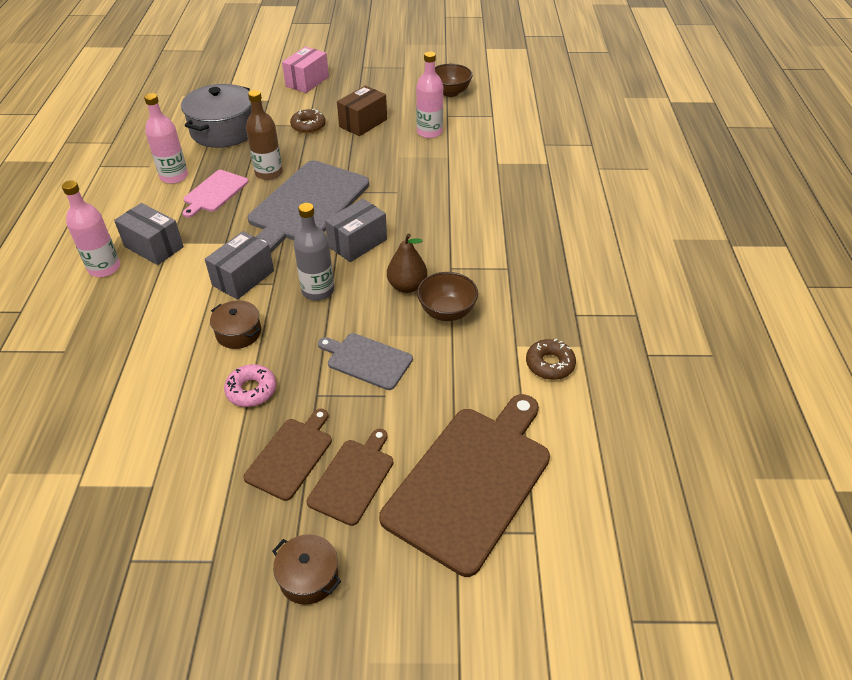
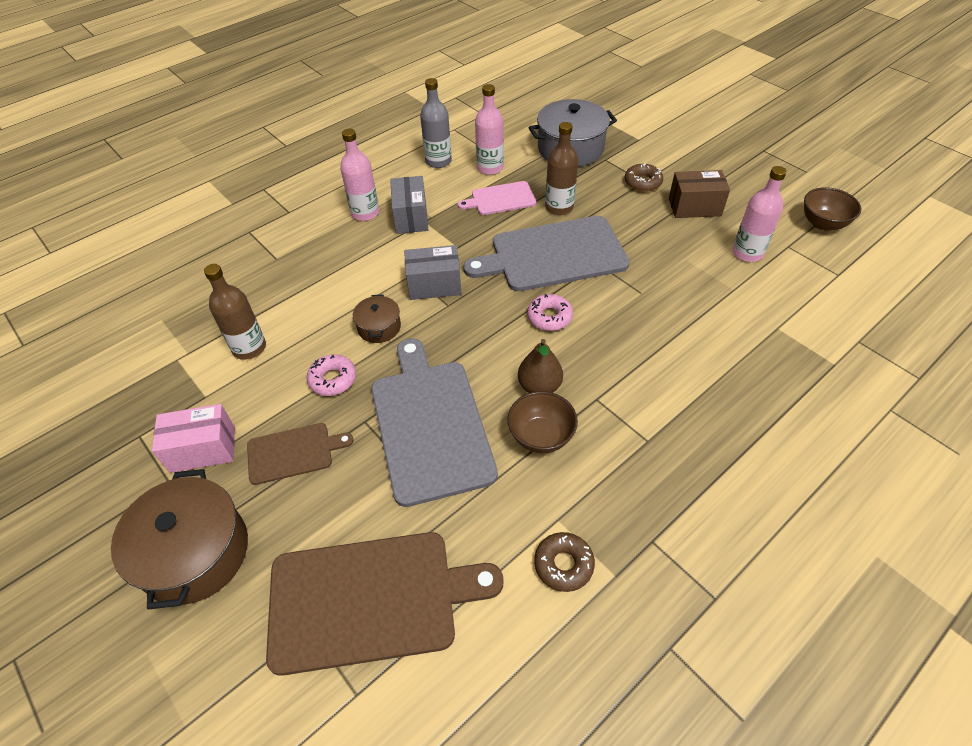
camera: 50 degrees right, 5 degrees up
brown pot [272,534,341,605] -> brown pot [111,469,248,609], size x1.94
pink box [282,46,329,93] -> pink box moved to [152,404,235,473]
grey bottle [294,203,334,301] -> grey bottle moved to [420,78,452,168]
brown cutting board [307,429,393,526] -> none
grey cutting board [318,333,413,390] -> grey cutting board [371,338,498,507], size x1.92
grey box [325,199,387,262] -> pink donut [527,294,573,331]
none -> brown bottle [204,264,266,360]

